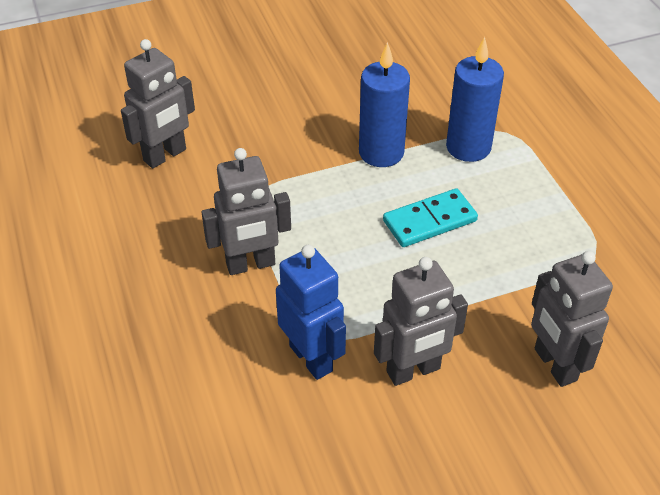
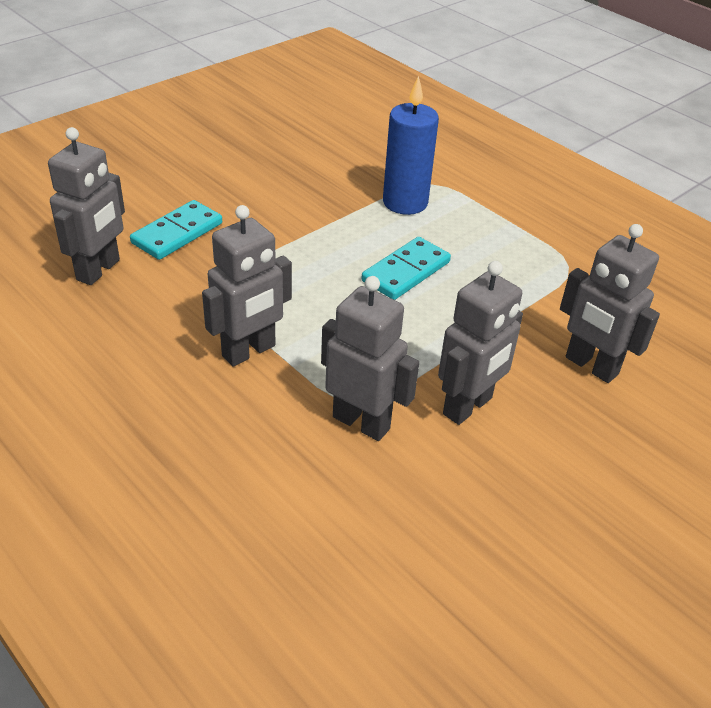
camera: 25 degrees left, 5 degrees down
blue robot [276,245,346,380] -> grey robot [321,276,419,441]
blue candle [359,42,410,167] -> none
none -> turquoise domino [130,200,222,260]

